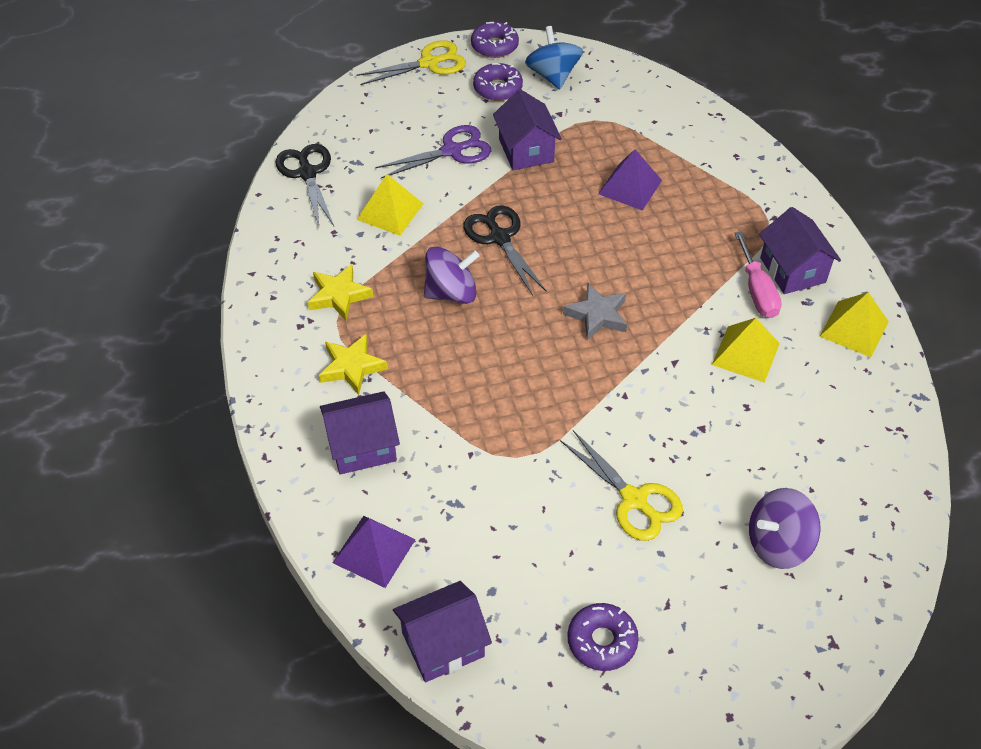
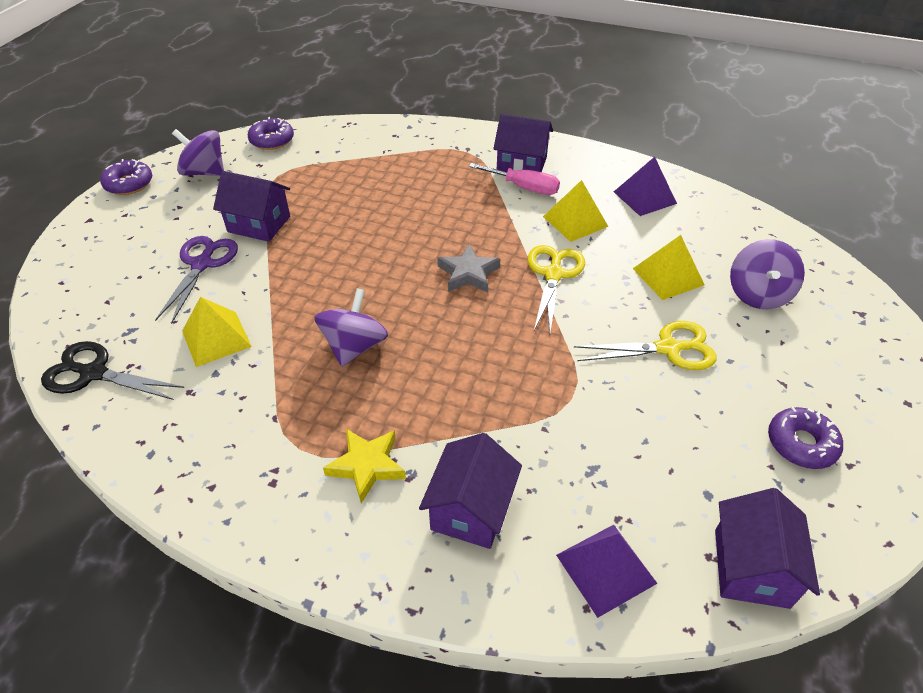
camera: 55 degrees left, 5 degrees down
yellow star [308,264,373,321] -> none
yellow scissors [356,40,466,85] -> yellow scissors moved to [527,245,585,332]
black scissors [463,205,547,296] -> none
purple donut [473,63,523,101] -> purple donut moved to [248,117,294,150]
blue spinning top [525,26,583,89] -> purple spinning top [172,129,224,176]
purple pyramid [598,149,662,211] -> purple pyramid moved to [614,157,677,216]
yellow pyramid [820,292,889,357] -> yellow pyramid moved to [633,235,704,300]

